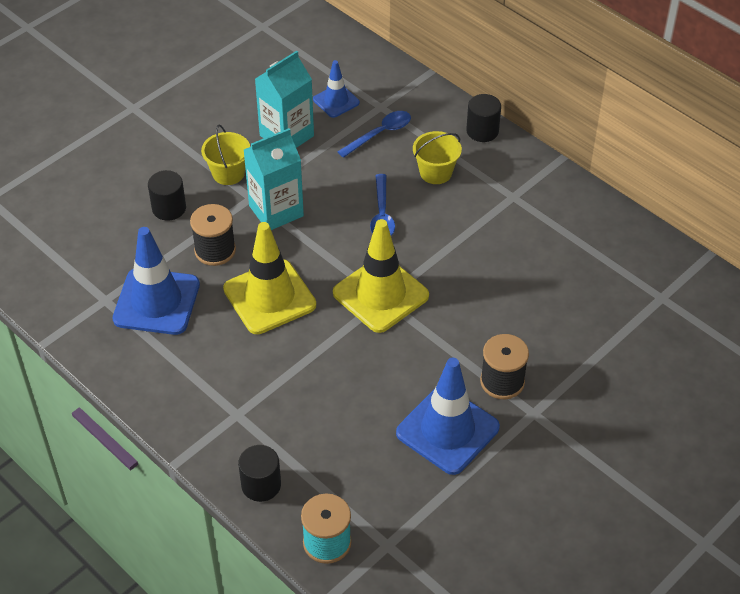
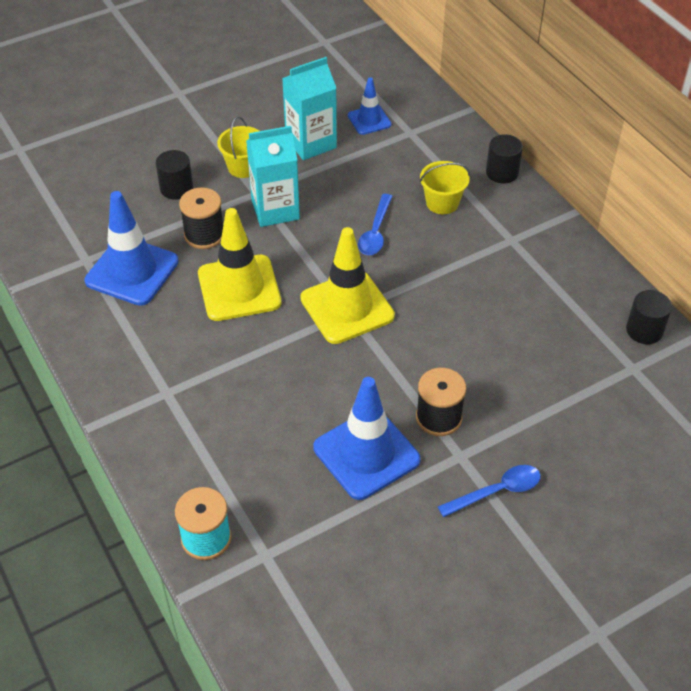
camera: 15 degrees right, 0 degrees up
black cylinder [238,445,281,502] -> black cylinder moved to [626,290,672,344]
blue spoon [337,111,411,158] -> blue spoon moved to [438,465,541,517]

